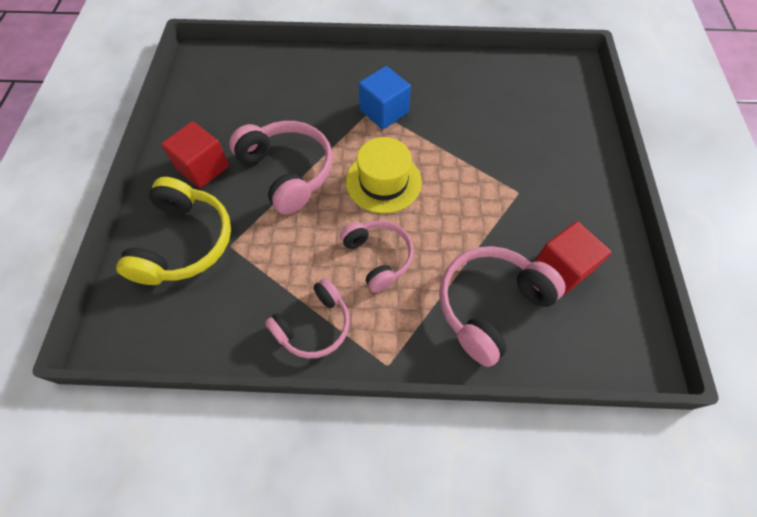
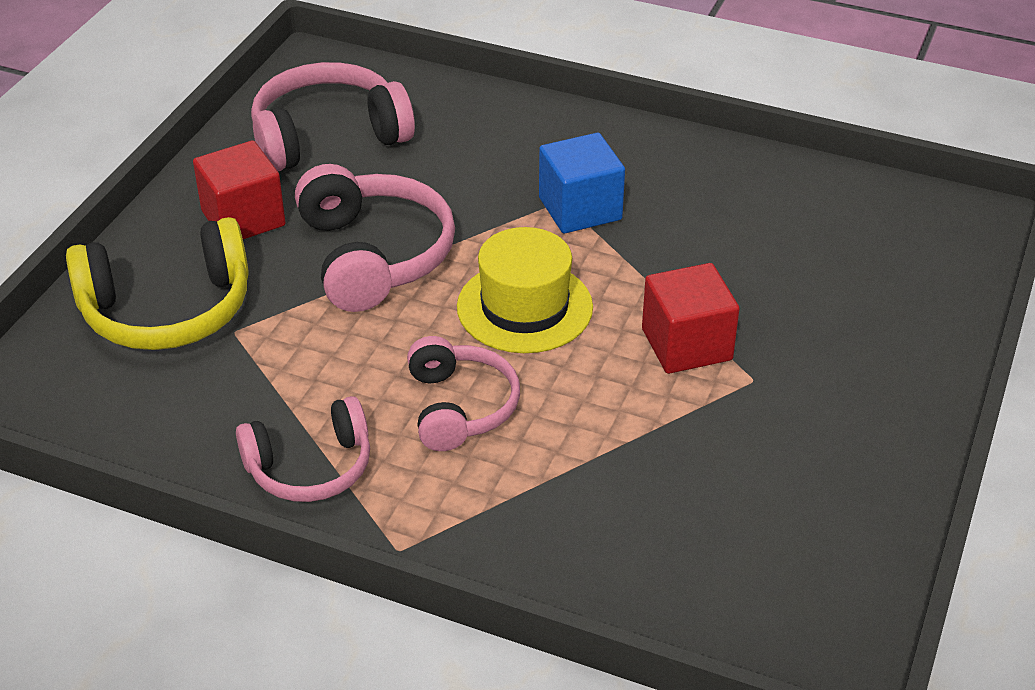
camera: 20 degrees right, 20 degrees down
yellow headphones [116,177,231,285] -> yellow headphones turned 45 degrees clockwise [66,217,249,350]
pink headphones [439,246,566,367] -> pink headphones moved to [251,62,415,171]
red cube [534,221,612,294] -> red cube moved to [642,263,739,374]

